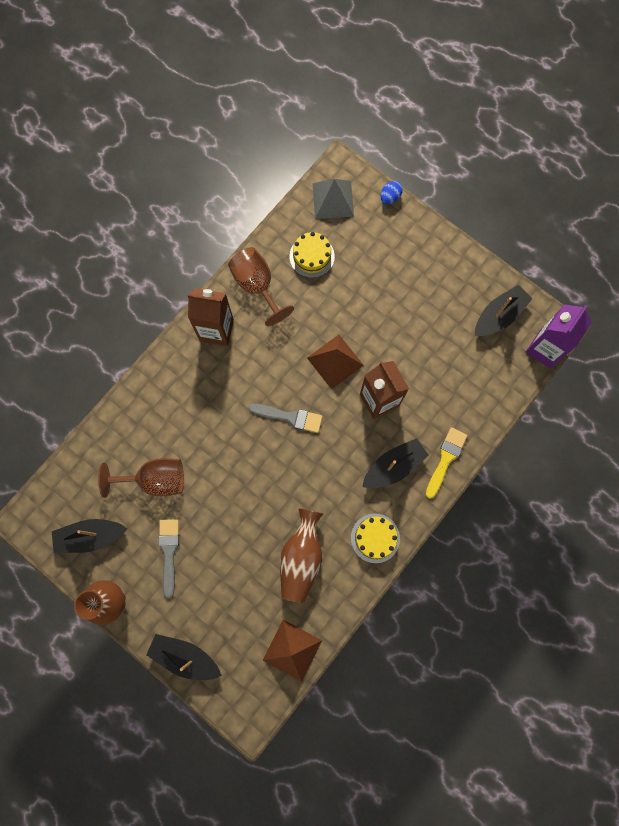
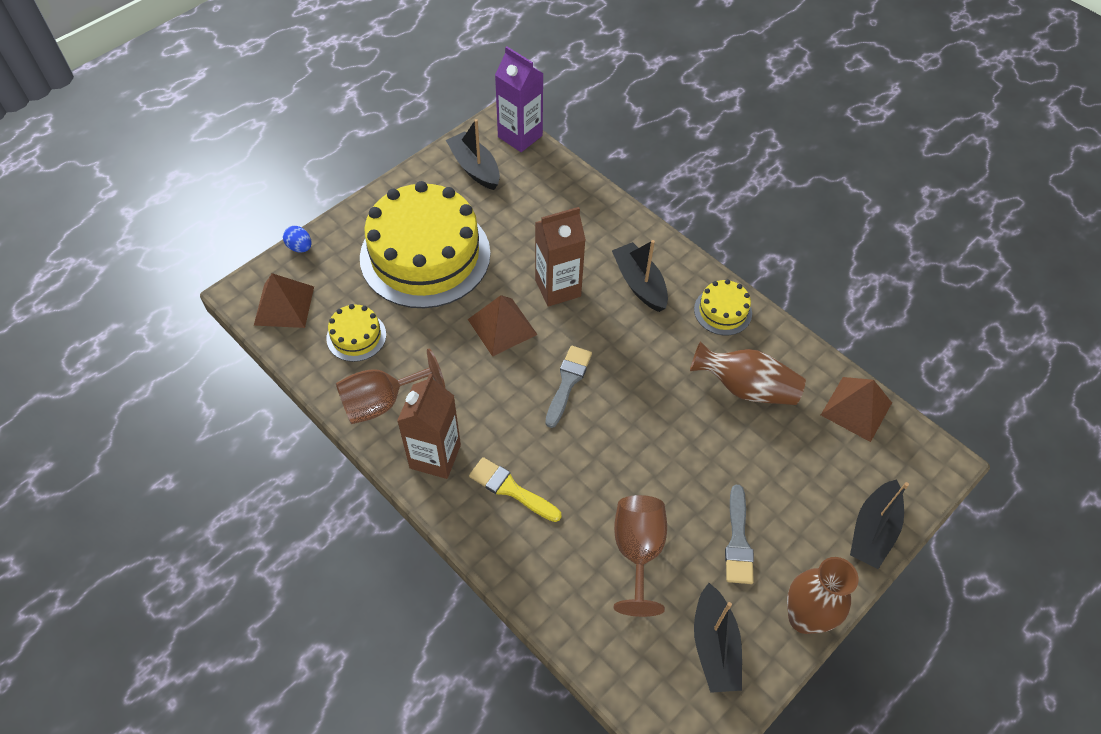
camera: 85 degrees left, 20 degrees down
grey brush [158,519,179,598] -> grey brush turned 90 degrees counterclockwise [725,485,754,584]
grey pyramid [312,179,354,219] -> brown pyramid [254,273,314,328]
yellow brush [425,427,467,499] -> yellow brush moved to [469,457,562,522]
none -> yellow cake [360,181,491,308]

